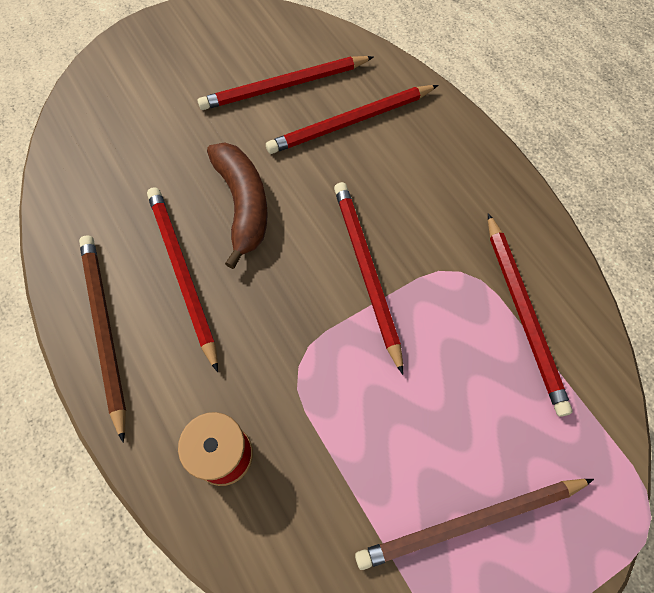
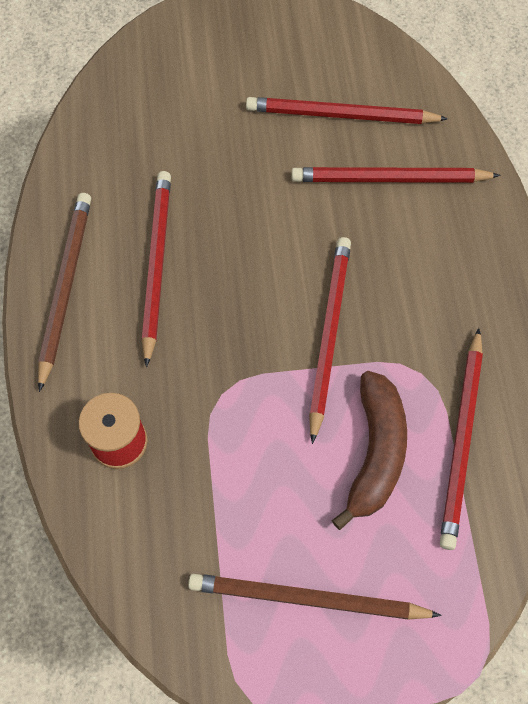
camera: 25 degrees right, 0 degrees up
brown banana [207,143,268,269] -> brown banana moved to [332,371,407,530]

